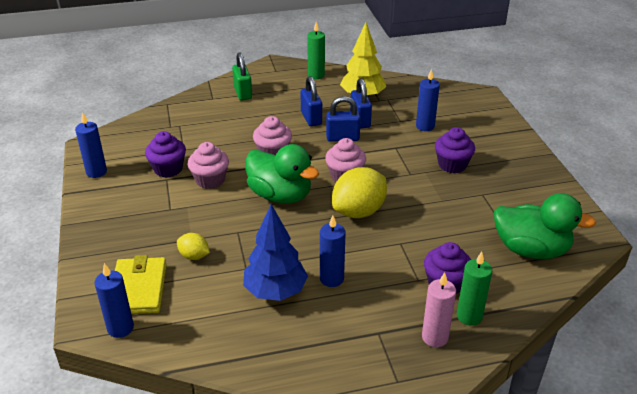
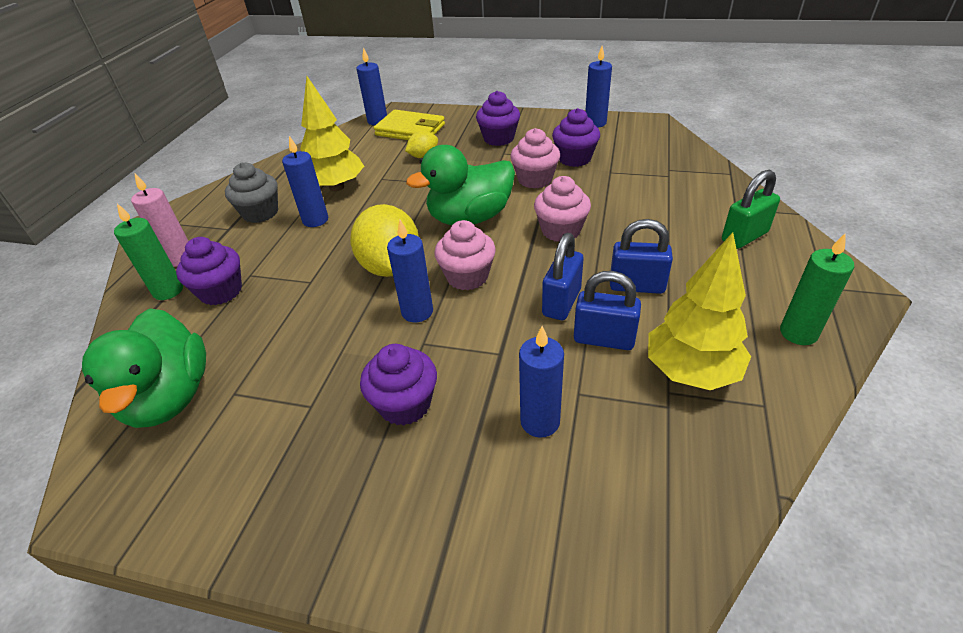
camera: 120 degrees right, 5 degrees up
green padlock [232,52,252,101] -> green padlock turned 45 degrees counterclockwise [722,170,780,249]
blue tree [243,204,308,301] -> yellow tree [300,76,364,192]
green duck [494,193,596,259] -> green duck turned 60 degrees counterclockwise [82,308,206,428]
none -> grey cupcake [225,163,278,223]
none -> blue candle [387,220,433,322]
none -> purple cupcake [476,91,520,146]

